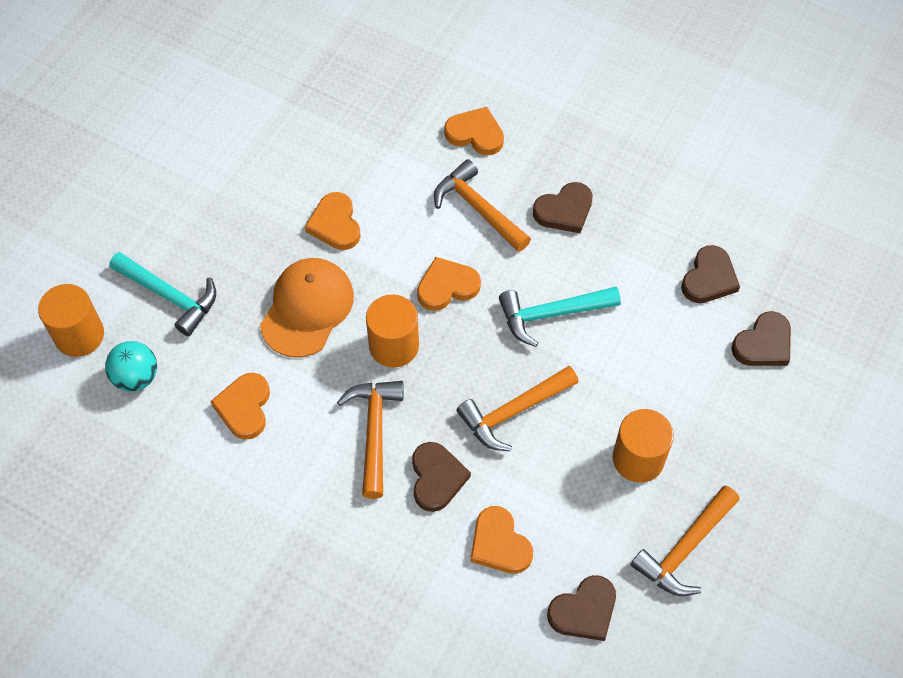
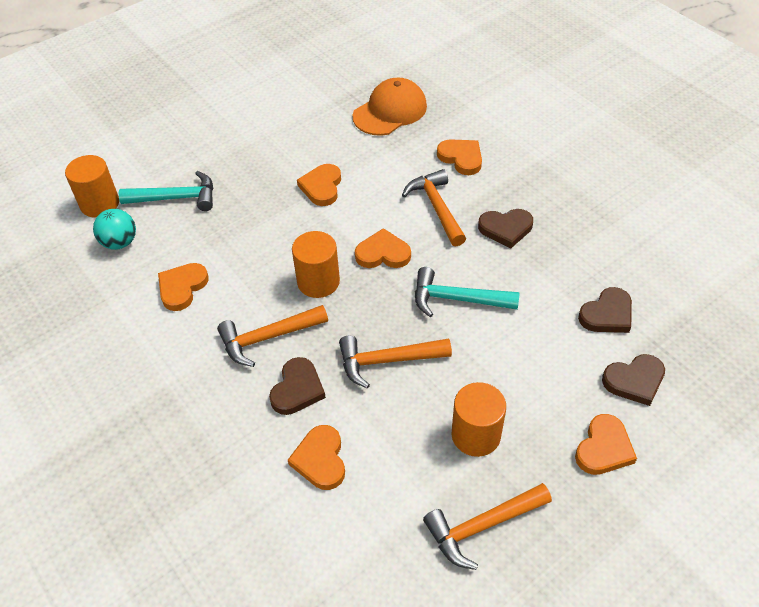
camera: 25 degrees right, 10 degrees down
turquoise hammer [110,252,216,336] -> turquoise hammer turned 60 degrees counterclockwise [119,171,213,211]
orange cap [260,258,354,357] -> orange cap moved to [352,78,427,136]
orange hammer [337,381,404,499] -> orange hammer turned 135 degrees counterclockwise [217,305,328,367]
brown heart [547,575,616,641] -> none
none -> orange heart [575,414,637,475]

